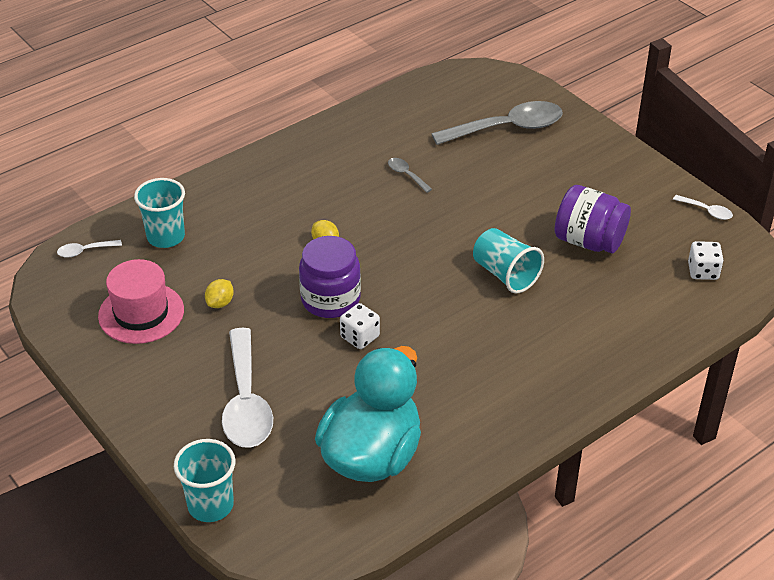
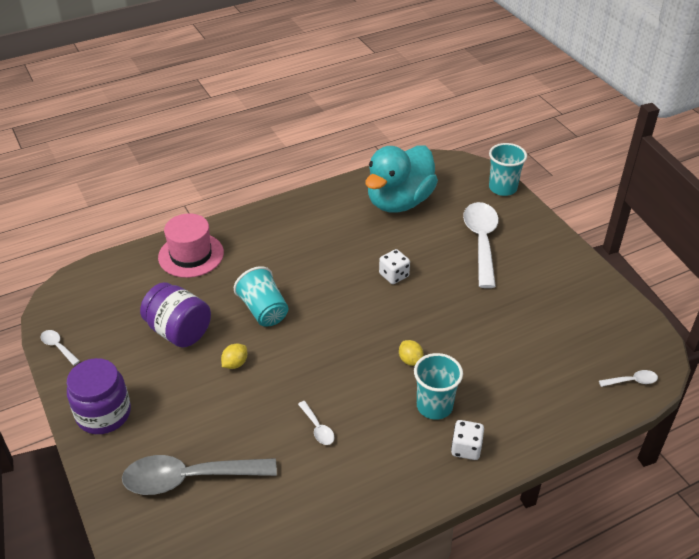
camera: 170 degrees left, 0 degrees up
pink hat [98,259,184,344] -> pink hat moved to [158,213,224,278]
turquoise cup [134,178,185,248] -> turquoise cup moved to [414,353,463,420]
yellow lemon [205,279,234,308] -> yellow lemon moved to [221,344,247,369]
purple jar [299,236,361,318] -> purple jar moved to [67,358,131,434]
grey spoon [388,158,432,193] -> white spoon [298,401,335,445]
white dice [688,241,724,280] -> white dice moved to [451,420,484,460]

